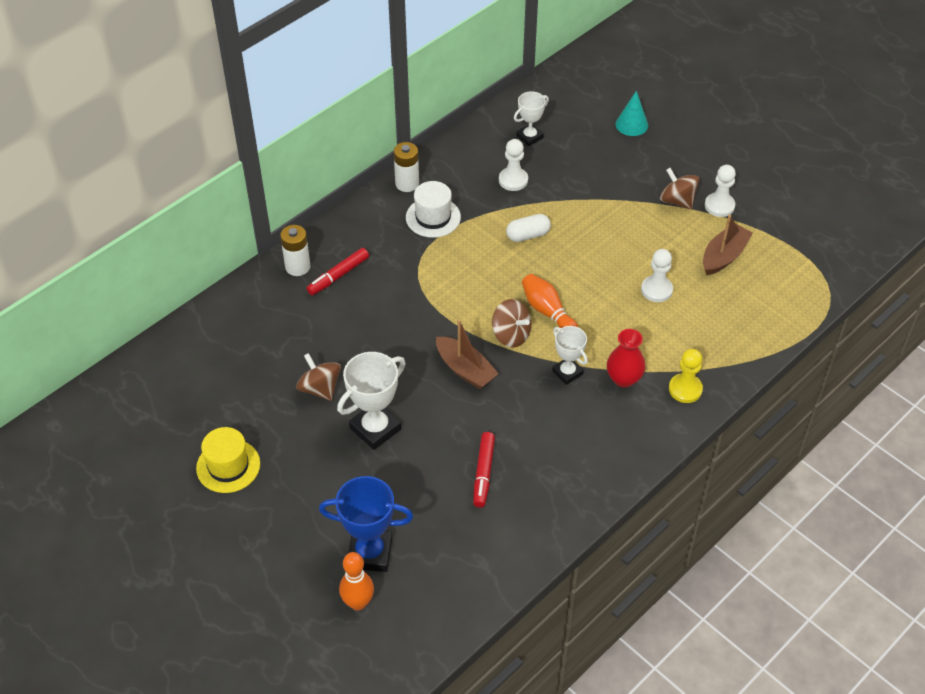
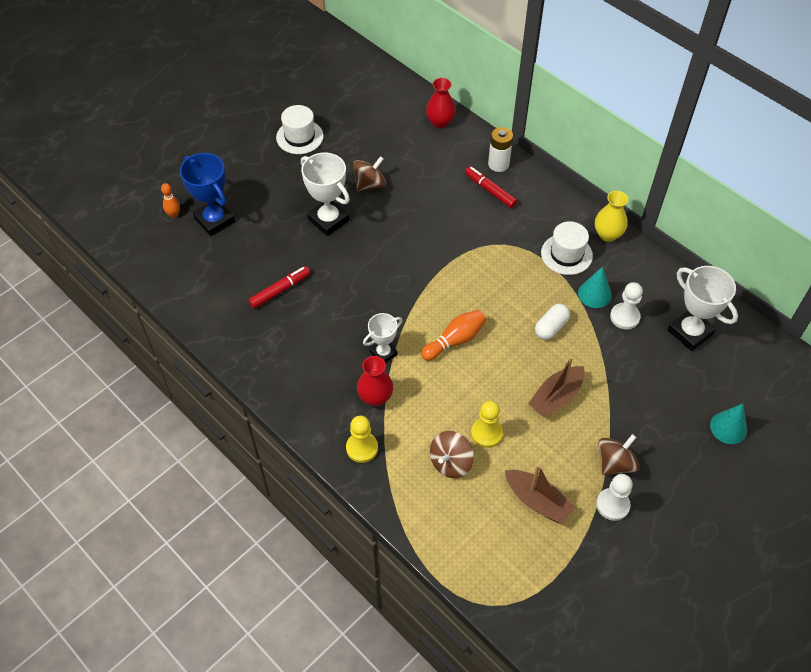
camera: 90 degrees right, 5 degrees up
yellow hat [196,427,260,493] -> white hat [276,105,323,154]
blue trophy [319,476,413,572] -> blue trophy turned 45 degrees counterclockwise [180,153,235,236]
orange bowling pin [339,552,374,611] -> orange bowling pin [161,183,180,218], size x0.66
white battery [394,142,419,192] -> yellow vase [595,191,628,242]
brown boat [436,319,499,389] -> brown boat moved to [528,357,585,418]
red marker [473,432,495,507] -> red marker turned 135 degrees clockwise [248,266,310,309]
brown spinning top [492,299,531,348] -> brown spinning top moved to [430,431,474,478]
white capsule [506,214,551,242] -> white capsule turned 60 degrees clockwise [535,304,570,340]
white trophy [514,91,549,146] -> white trophy [668,266,738,351], size x1.62
white pawn [641,249,673,302] -> yellow pawn [471,401,503,448]
none -> red vase [426,78,456,129]
none -> turquoise cone [578,267,612,308]

